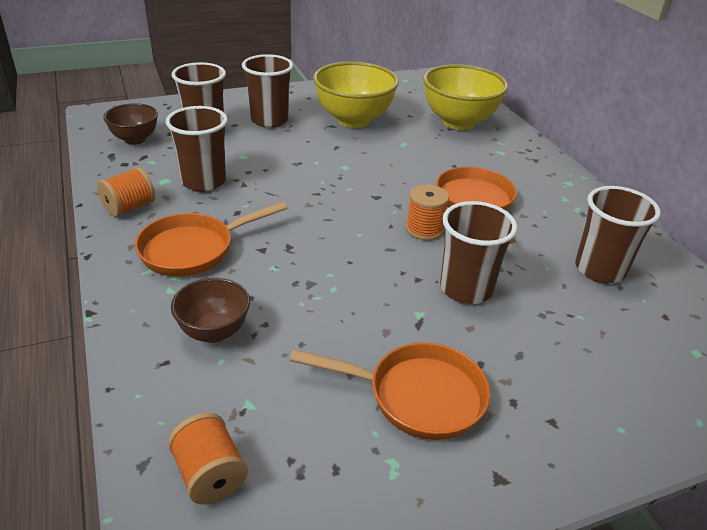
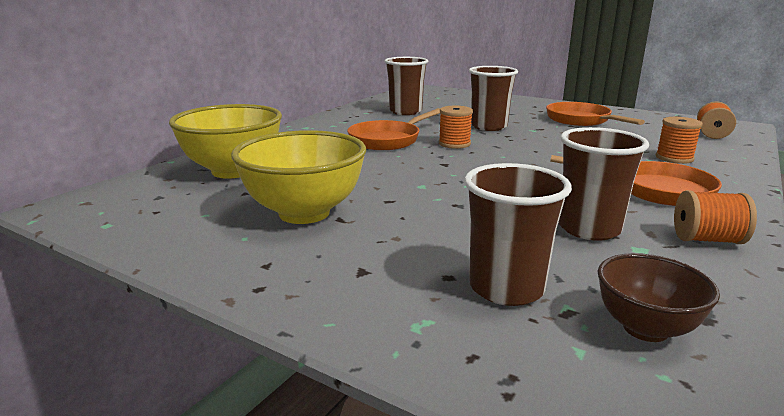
camera: 125 degrees left, 15 degrees down
brown bowl [171,278,250,343] -> orange spool [656,117,703,164]
brown cup [242,54,293,128] -> none

